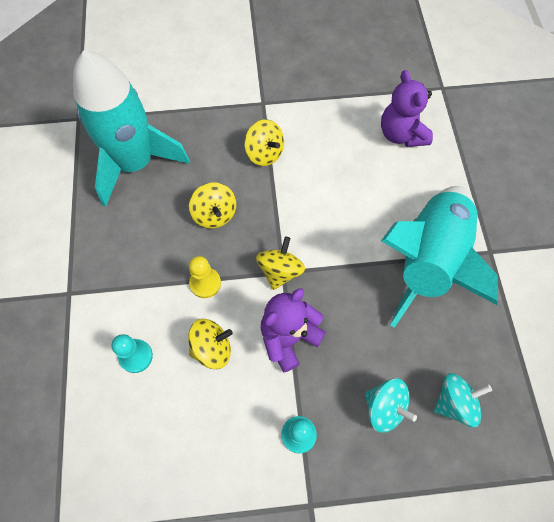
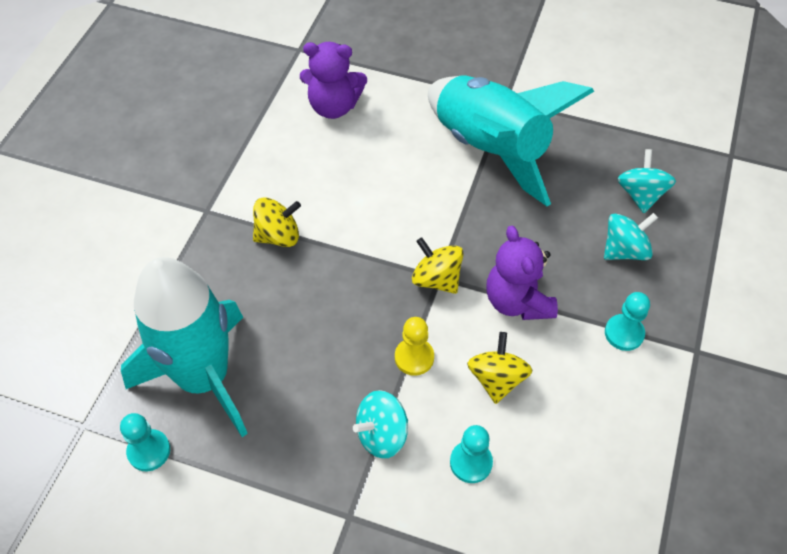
camera: 65 degrees left, 10 degrees down
yellow spinning top [189,182,236,229] -> none
none -> turquoise pawn [120,413,170,471]
none -> turquoise spinning top [353,390,408,459]

